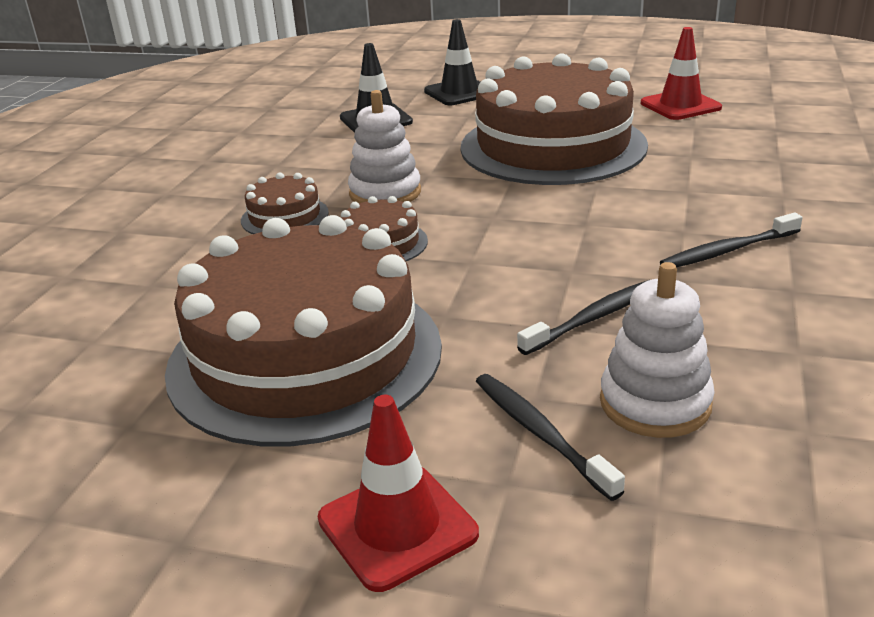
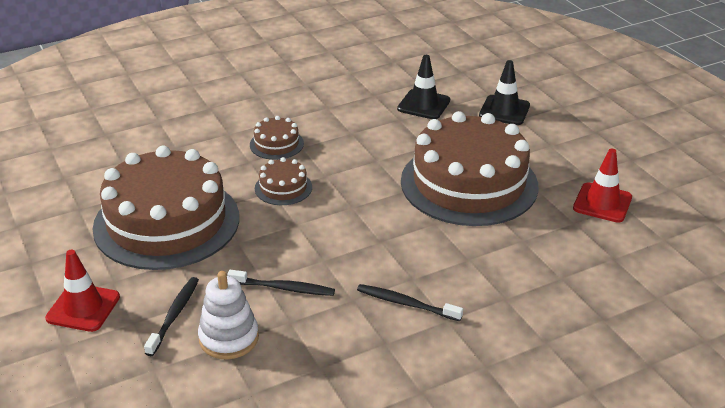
camera: 45 degrees right, 5 degrees up
white stacking toy [348,90,421,203] -> none

